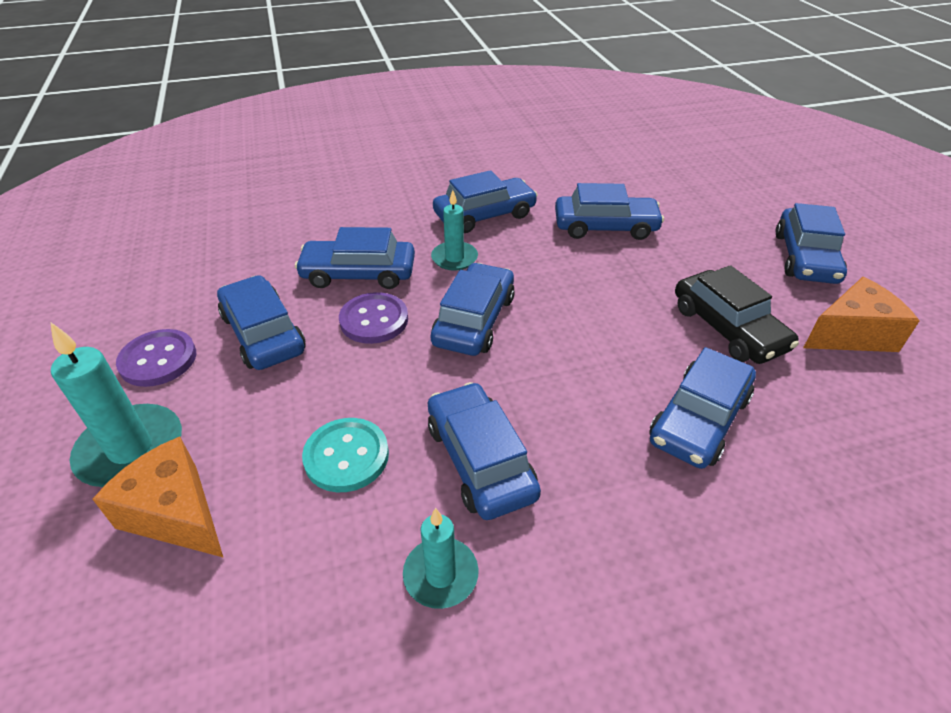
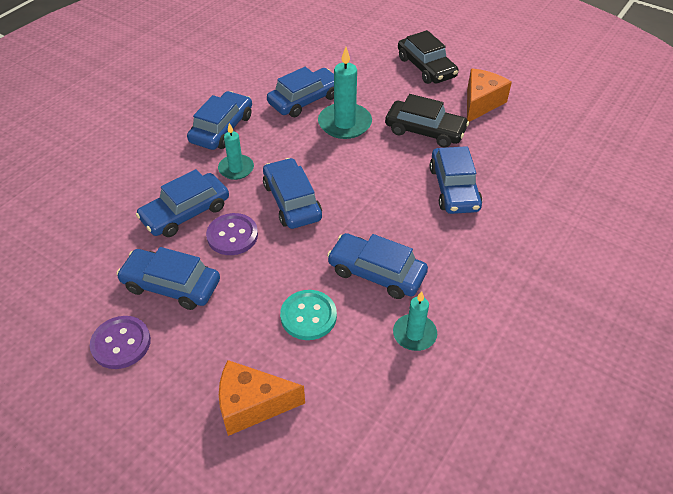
camera: 40 degrees left, 5 degrees up
turquoise candle [51,323,182,487] -> turquoise candle moved to [318,47,372,139]
blue car [776,203,847,284] -> black car [398,30,459,84]

